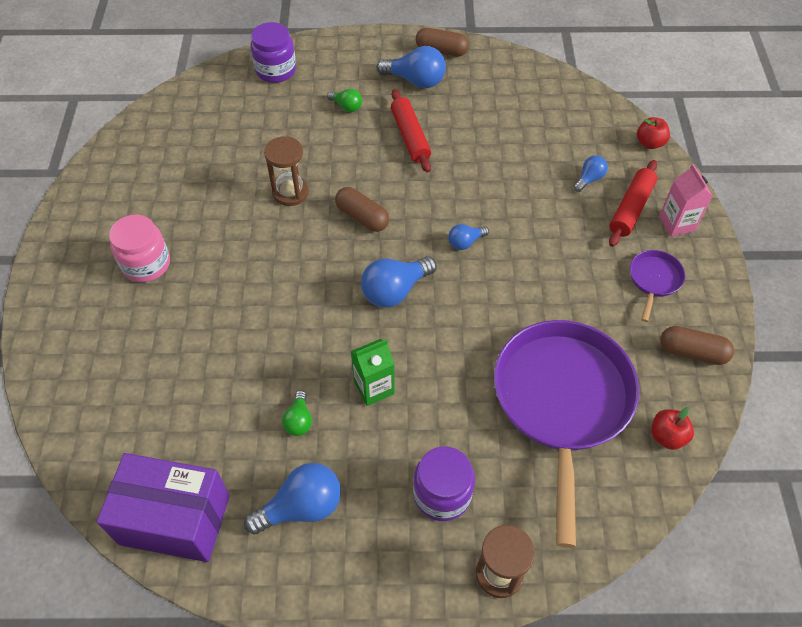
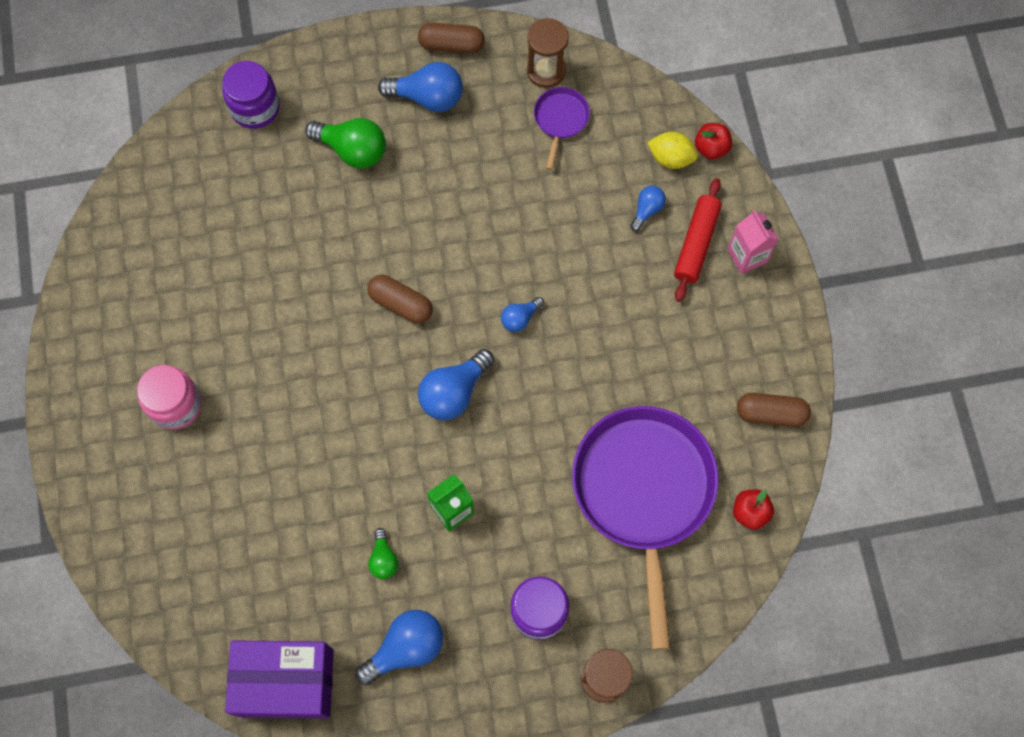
camera: 10 degrees left, 15 degrees up
brown hourglass [264,136,309,206] -> brown hourglass moved to [527,18,569,88]
green light bulb [327,89,362,112] -> green light bulb [305,118,386,168], size x1.81
red rolling pin [391,89,431,173] -> none
purple pan [630,250,685,322] -> purple pan moved to [534,87,590,170]
none -> yellow lemon [647,132,698,169]

